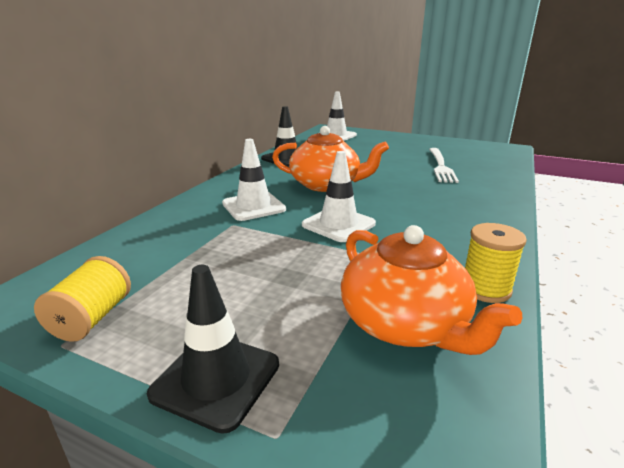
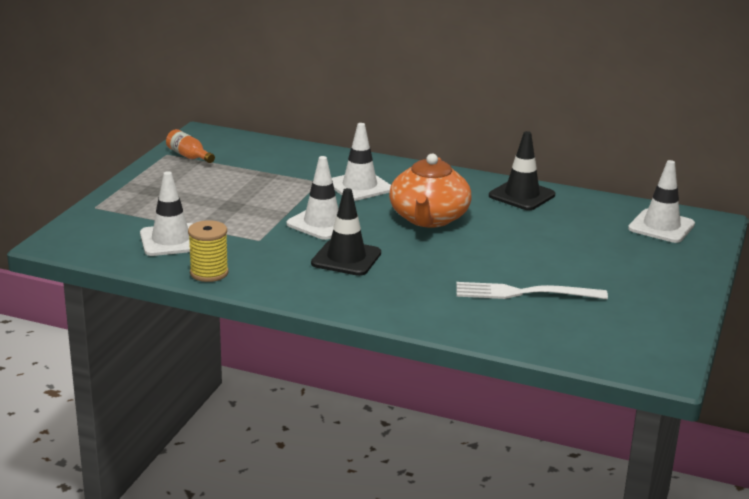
camera: 85 degrees right, 0 degrees up
yellow spool [34,256,131,342] -> orange bottle [166,129,215,163]
black traffic cone [147,265,279,434] -> black traffic cone moved to [311,188,381,276]
orange teapot [341,225,523,355] -> white traffic cone [140,171,193,256]

